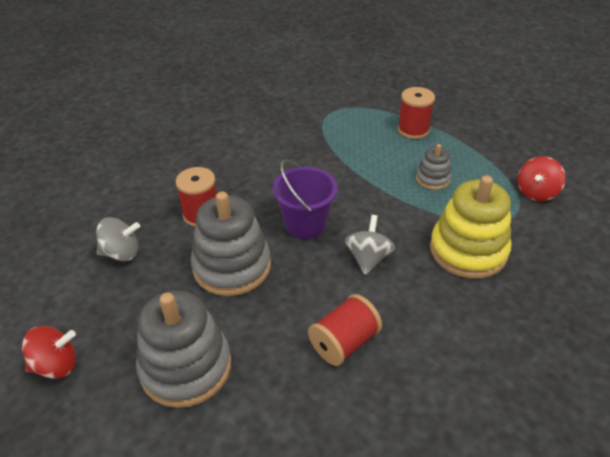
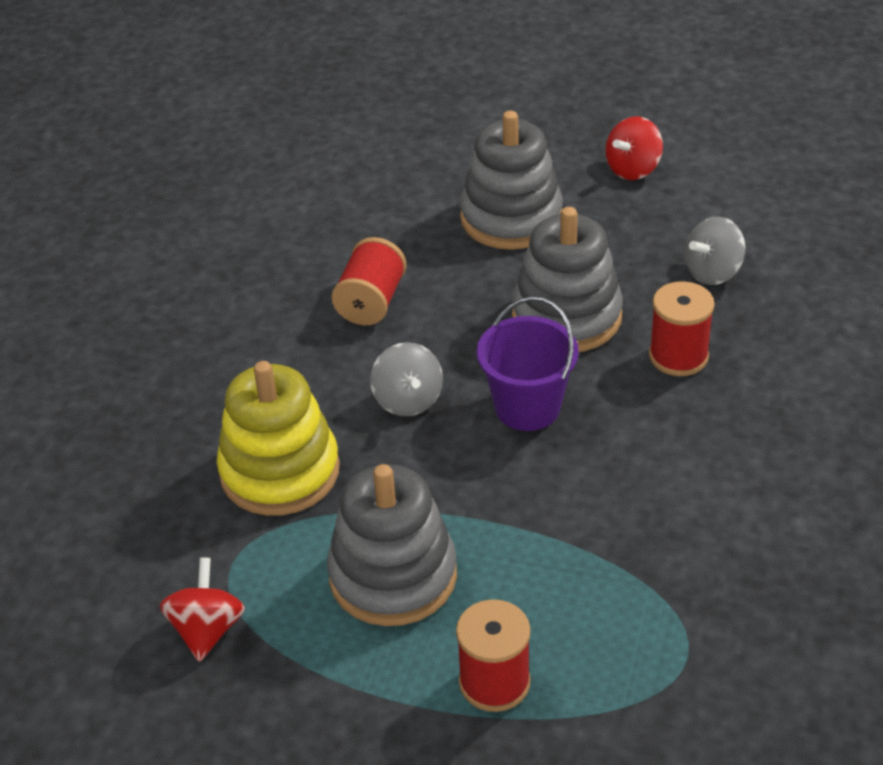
camera: 150 degrees right, 0 degrees up
grey stacking toy [416,144,451,190] -> grey stacking toy [327,464,457,626], size x1.96

